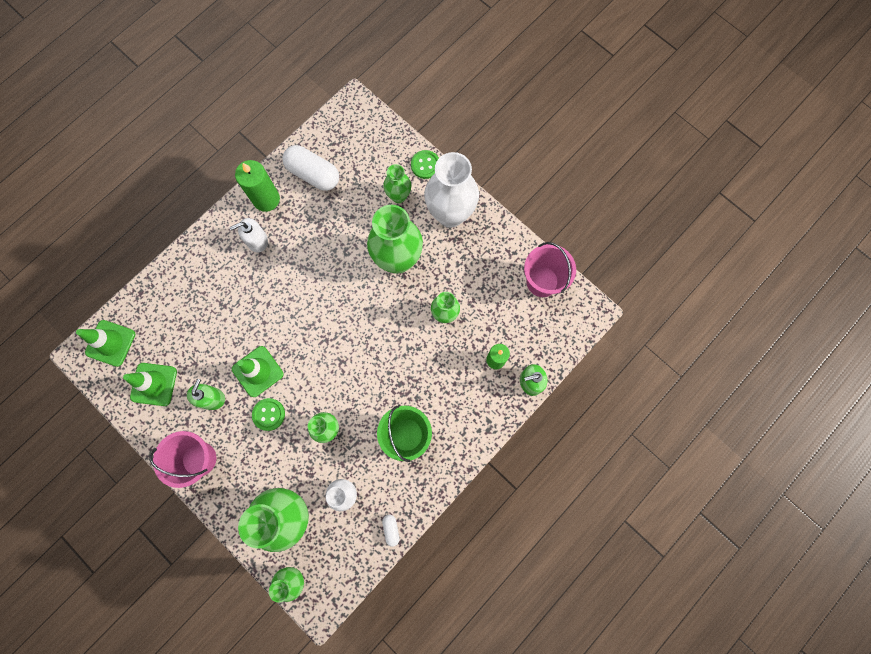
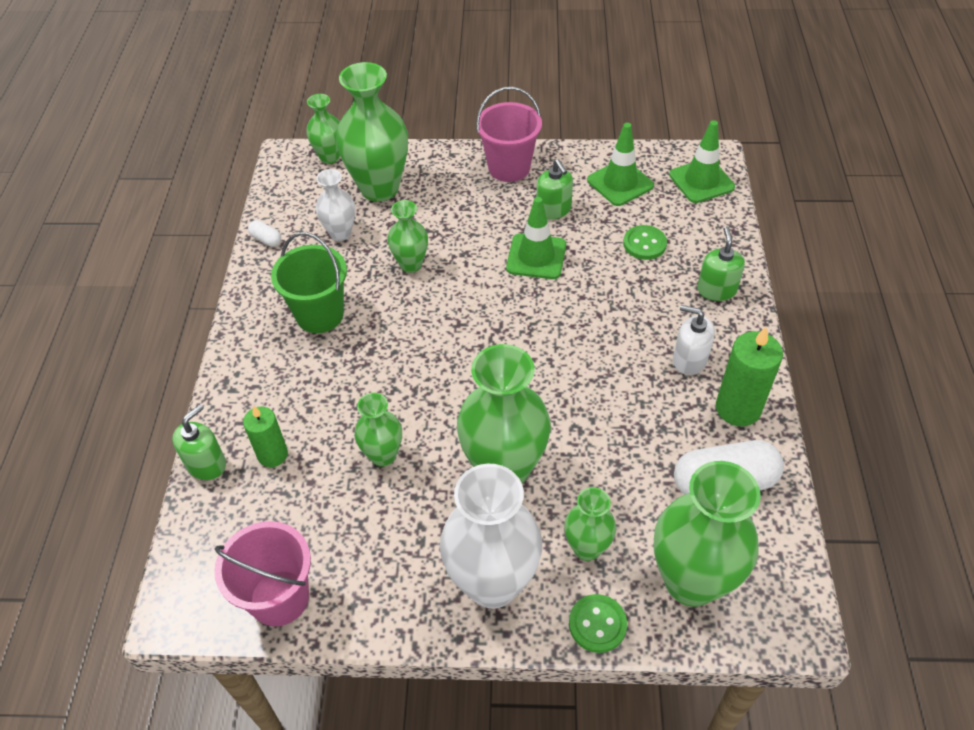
camera: 140 degrees right, 25 degrees down
white soap dispenser [229,218,268,252] -> white soap dispenser turned 90 degrees counterclockwise [673,305,715,375]
green button [252,398,285,431] -> green button moved to [623,225,667,260]
none -> green vase [653,461,761,607]
none -> green soap dispenser [697,226,745,301]

